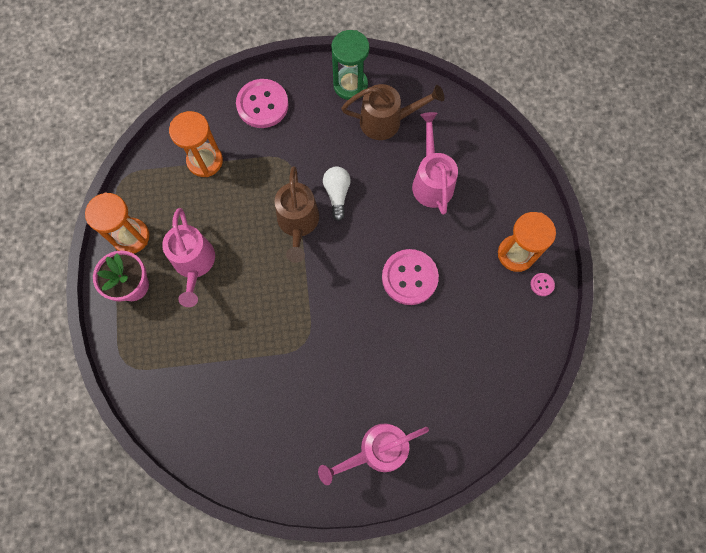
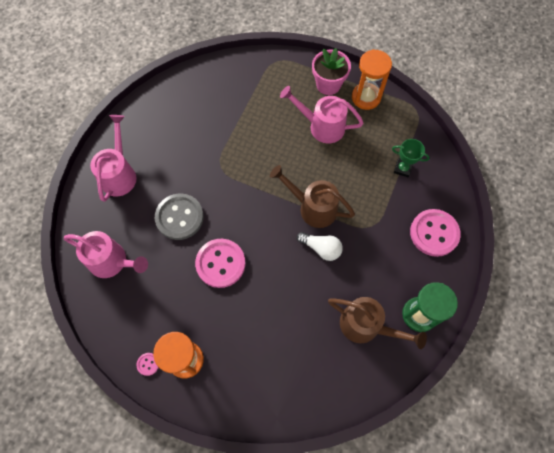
camera: 120 degrees right, 5 degrees down
orange hourglass [169,111,223,177] -> green trophy [392,139,430,177]
brown watering can [341,84,444,140] -> brown watering can turned 90 degrees counterclockwise [328,297,427,349]
pink watering can [412,112,458,215] -> pink watering can moved to [64,231,148,278]
none -> grey button [155,193,204,240]

